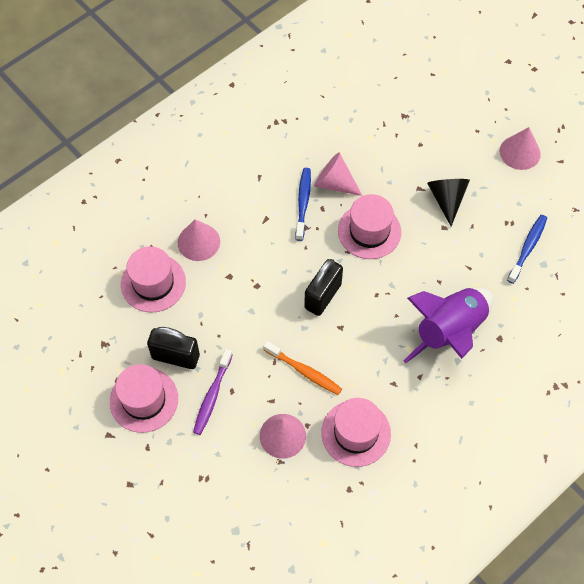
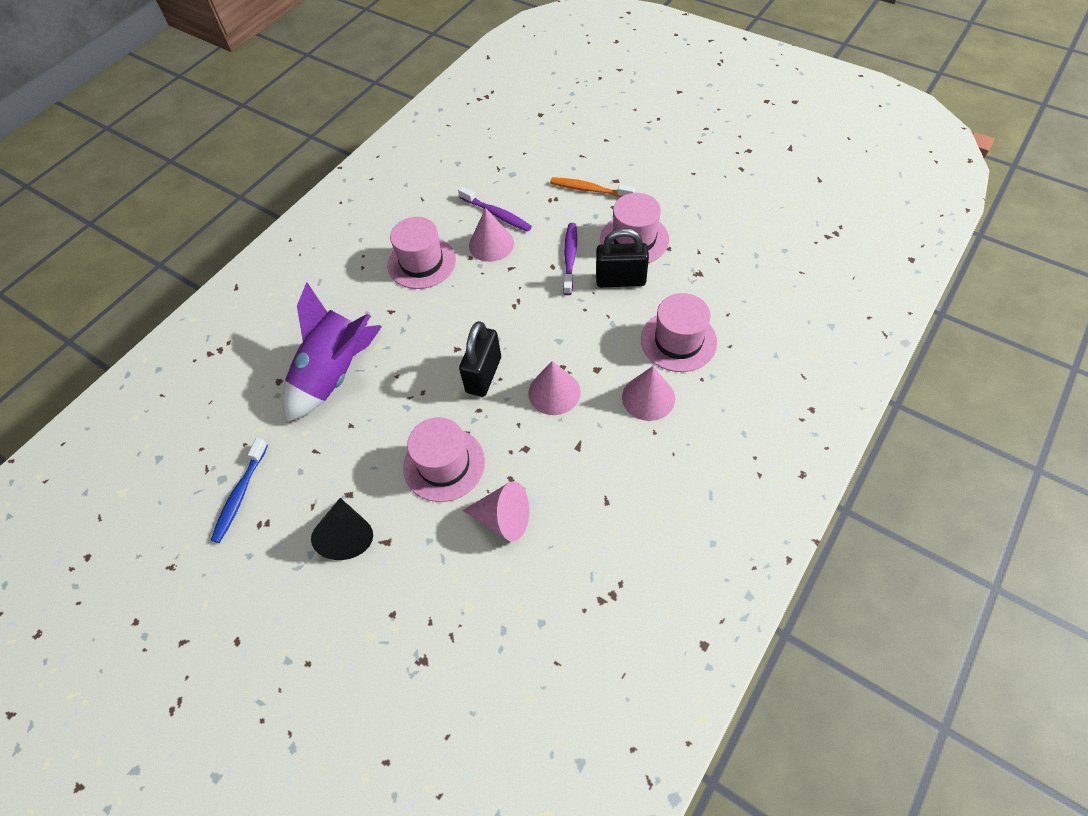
camera: 170 degrees right, 5 degrees down
orange toothbrush [263,341,342,395] -> orange toothbrush moved to [550,177,635,197]
blue toothbrush [296,168,311,241] -> none
pink cone [500,127,541,170] -> pink cone moved to [528,361,581,415]
none -> purple toothbrush [458,186,532,232]

